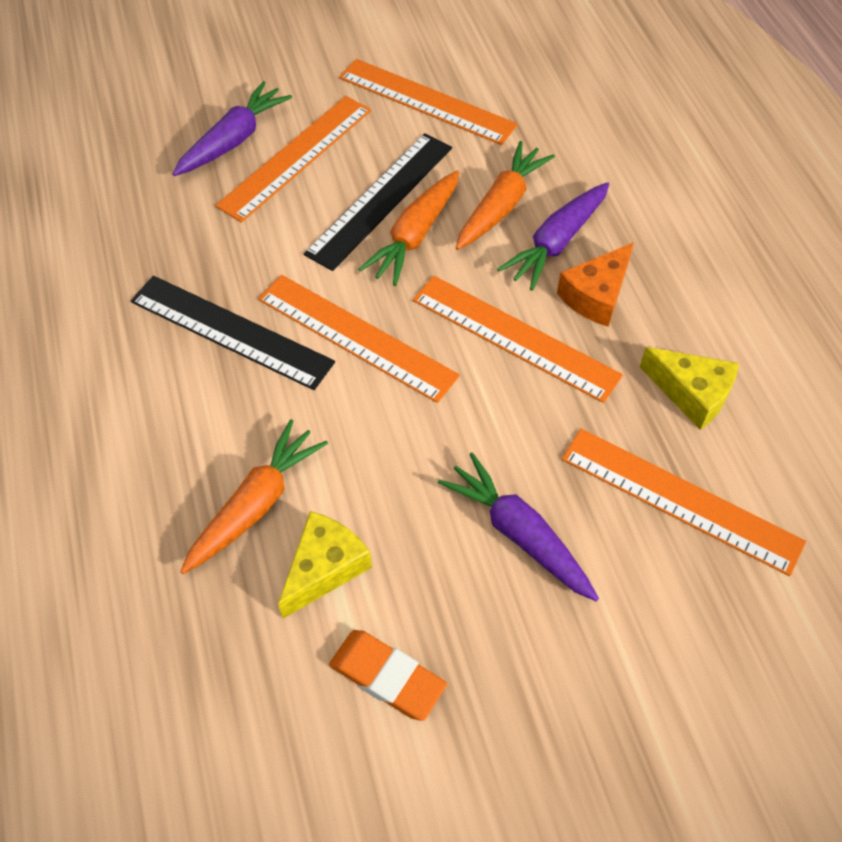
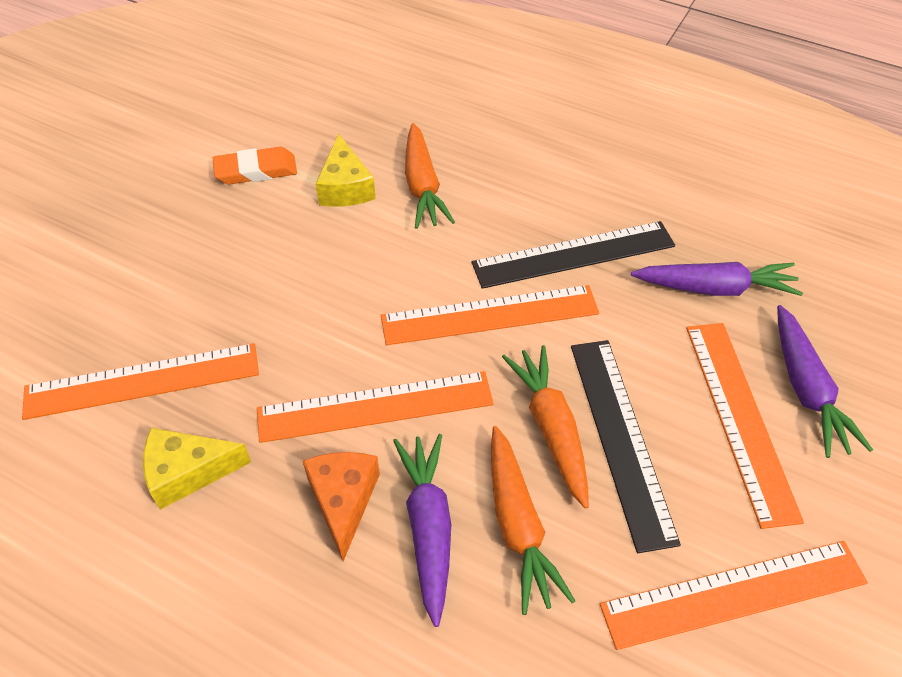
camera: 135 degrees right, 5 degrees down
purple carrot [438,452,599,601] -> purple carrot moved to [631,262,803,296]

